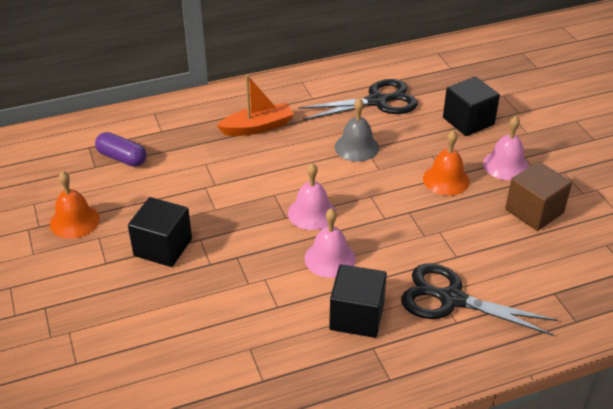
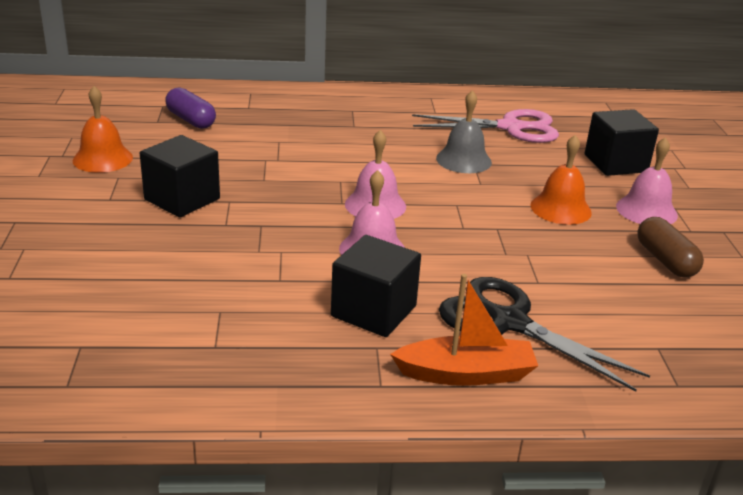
camera: 15 degrees right, 10 degrees down
orange boat [216,75,294,136] -> orange boat moved to [390,274,538,386]
black scissors [298,79,418,120] -> pink scissors [412,109,559,143]
brown cube [505,161,572,231] -> brown capsule [637,217,704,277]

